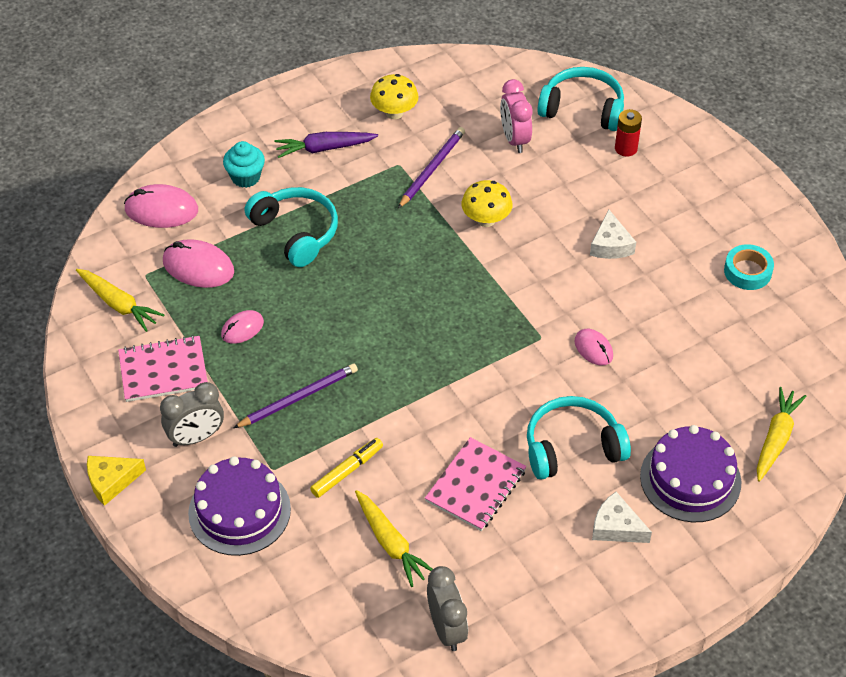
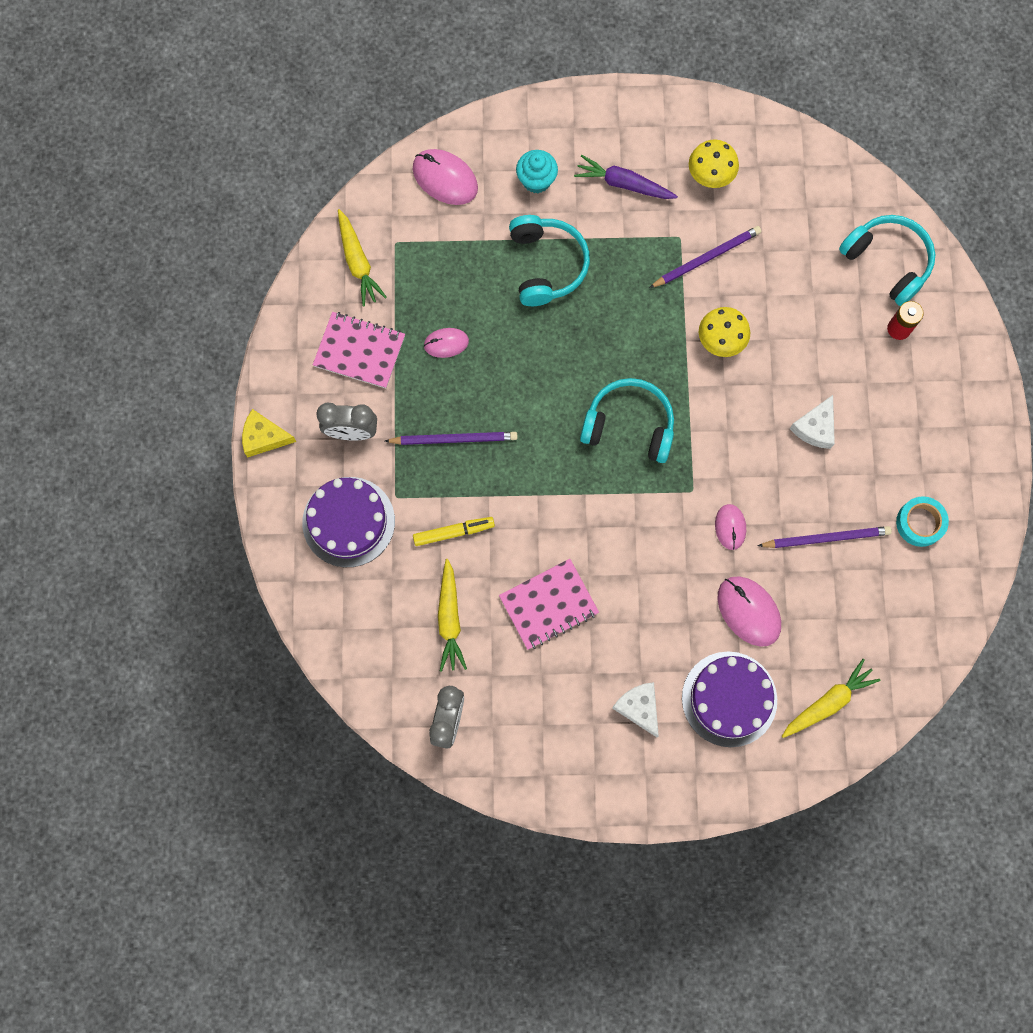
camera: 30 degrees right, 25 degrees up
pink mouse [163,239,234,288] -> pink mouse moved to [717,576,781,647]
pink clock [500,79,532,153] -> none
turquoise headphones [527,396,631,480] -> turquoise headphones moved to [580,378,674,463]
none -> purple pencil [757,526,892,548]

